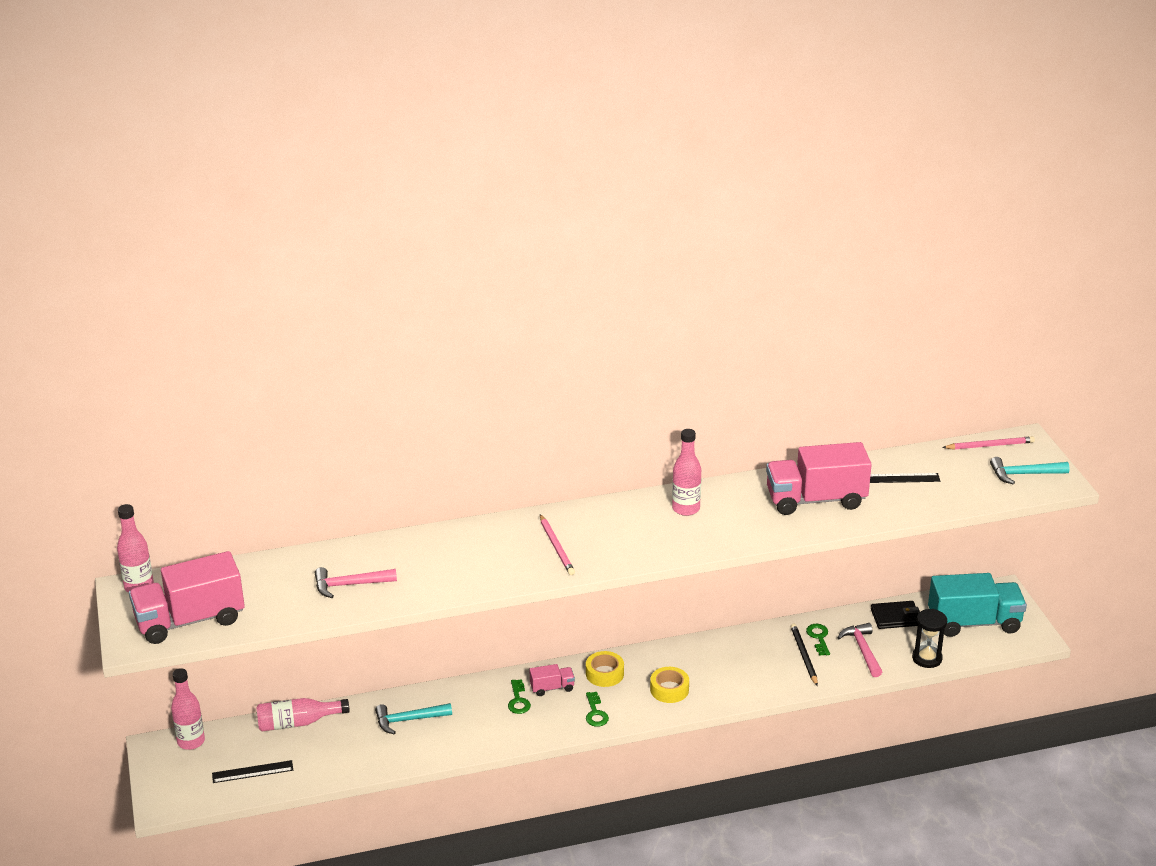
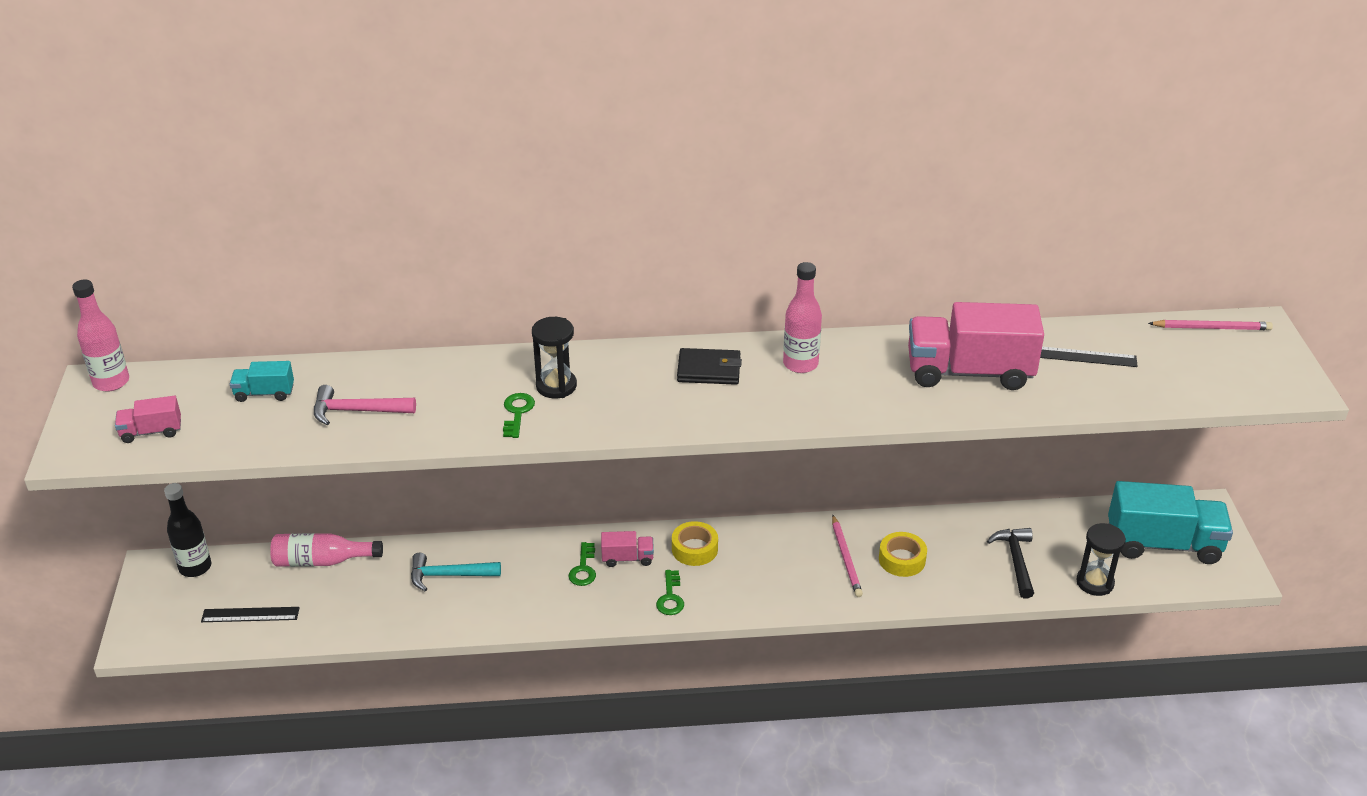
camera: 10 degrees right, 5 degrees up
pink truck [129,551,245,644] -> pink truck [115,396,181,443], size x0.46
pink bottle [171,668,205,750] -> black bottle [164,483,211,577]
pink pencil [540,514,575,575] -> pink pencil moved to [832,515,863,597]
yellow tape [650,667,689,703] -> yellow tape moved to [879,532,927,577]
black pencil [791,624,818,686] -> none
green key [806,624,830,656] -> green key moved to [503,393,535,438]
pink hammer [837,623,882,677] -> black hammer [987,528,1034,598]
black wallet [871,601,920,629] -> black wallet moved to [677,348,742,385]
turquoise hammer [990,457,1070,484] -> none
none -> turquoise truck [230,361,294,402]
none -> black hourglass [532,317,577,399]

